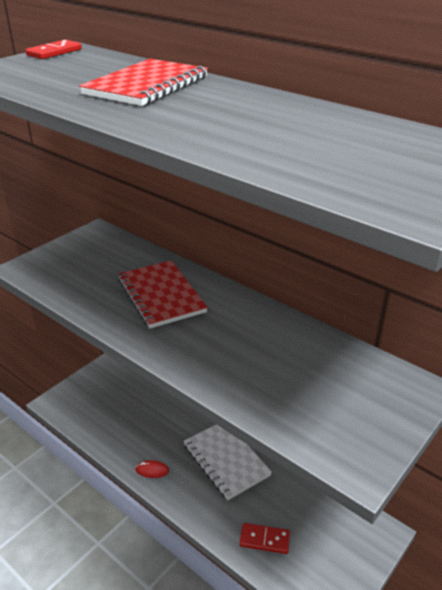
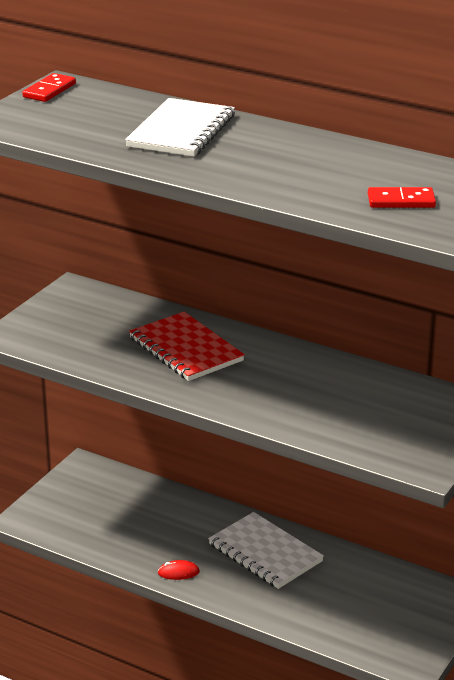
camera: 10 degrees left, 5 degrees down
red notebook [79,59,208,106] -> white notebook [125,98,235,156]
red domino [240,523,290,554] -> red domino moved to [368,187,436,208]

